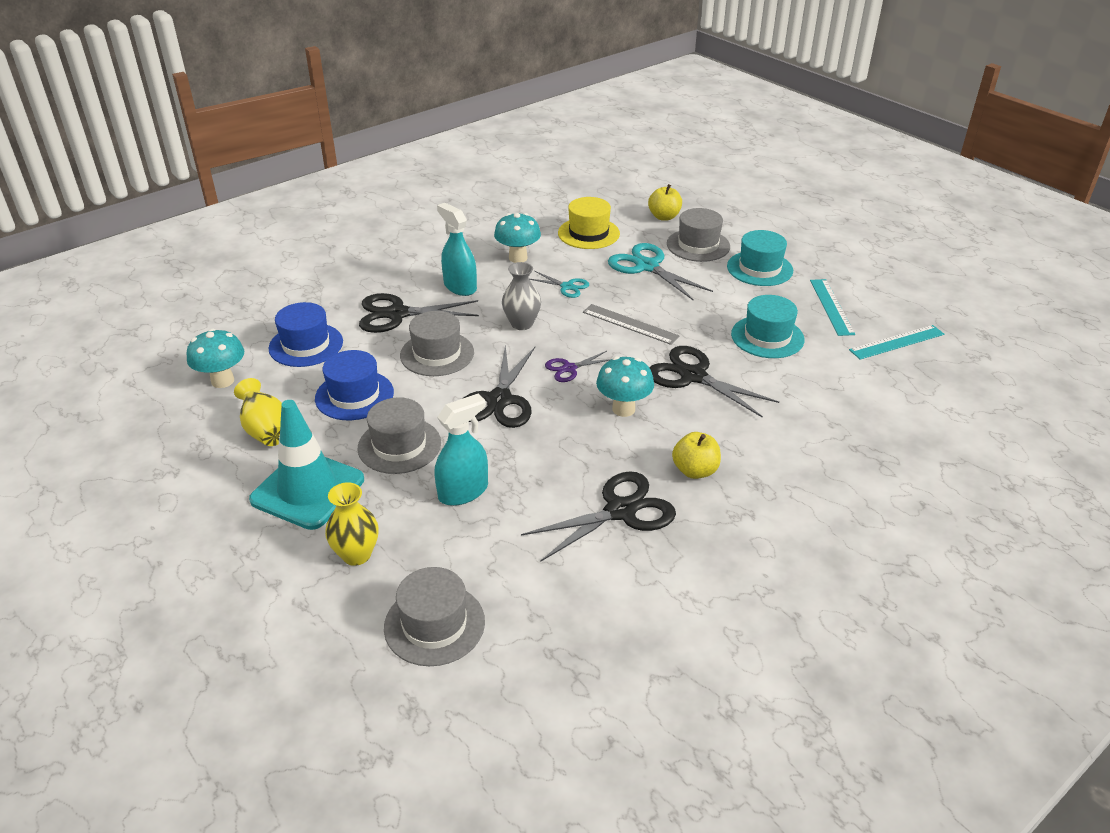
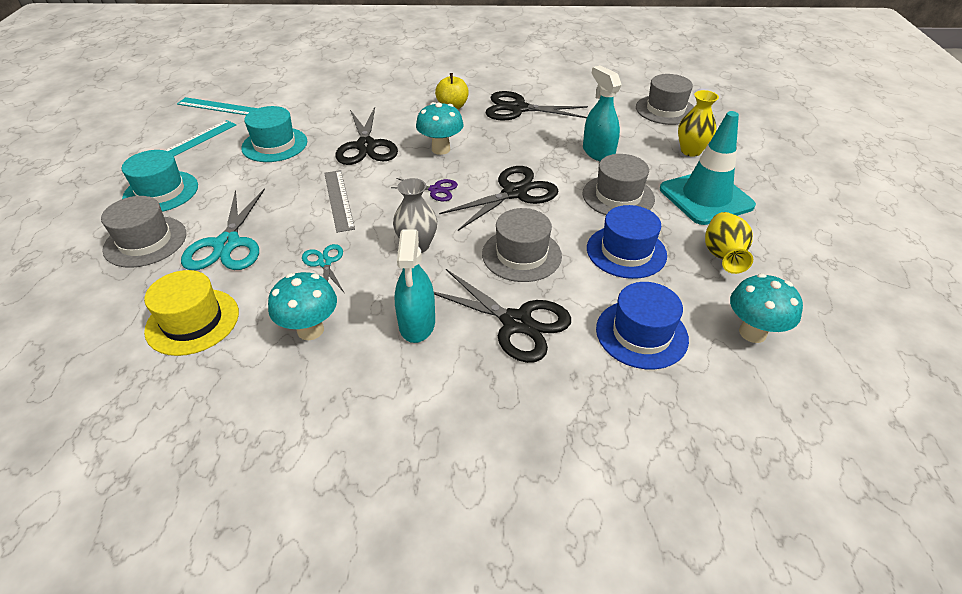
camera: 140 degrees left, 5 degrees up
turquoise spray bottle [434,394,488,506] -> turquoise spray bottle turned 60 degrees clockwise [583,65,622,161]
yellow apple [648,184,682,221] -> none

